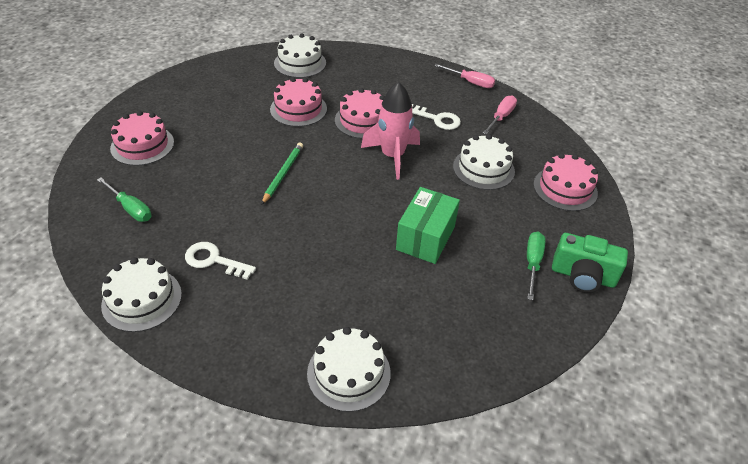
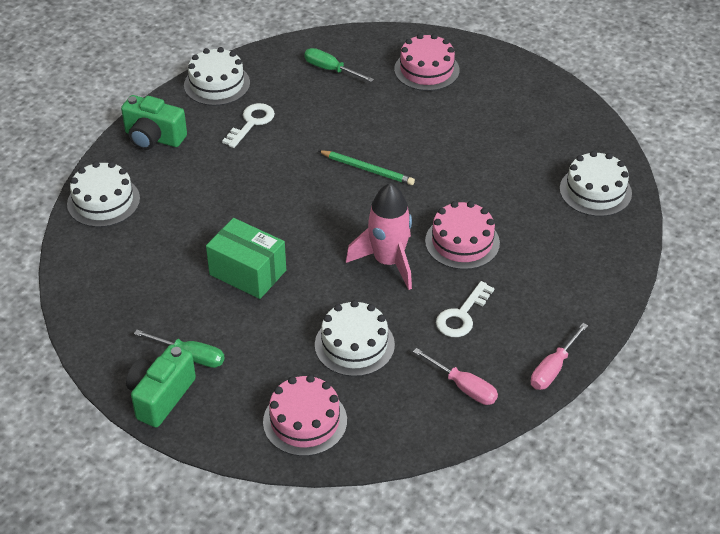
camera: 100 degrees right, 0 degrees up
green screwdriver [97,177,151,222] -> green screwdriver turned 75 degrees clockwise [304,48,374,82]
pink cake [270,77,327,127] -> none
none -> green camera [121,95,187,150]

